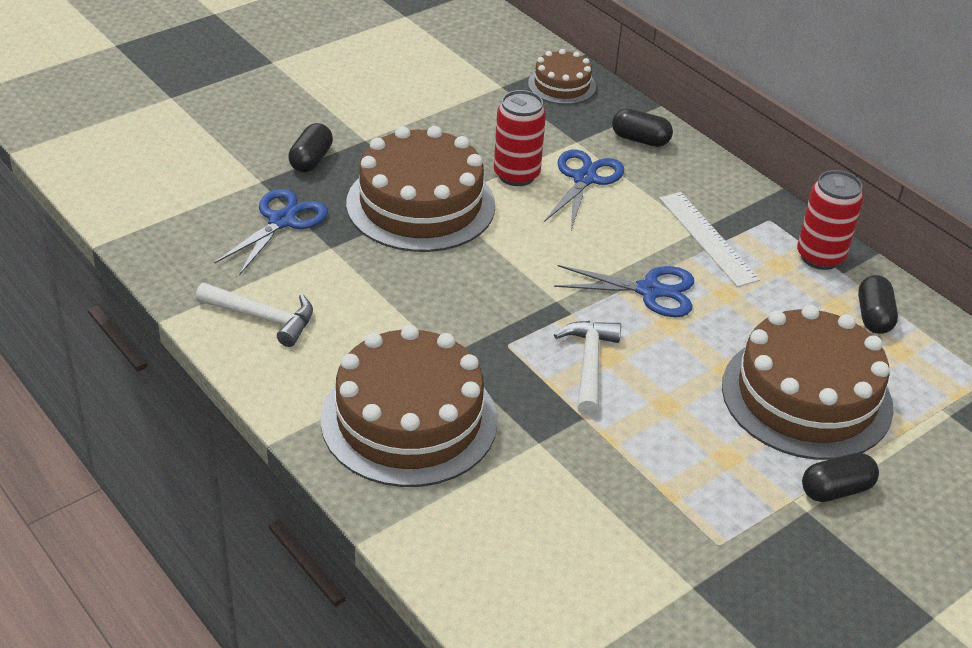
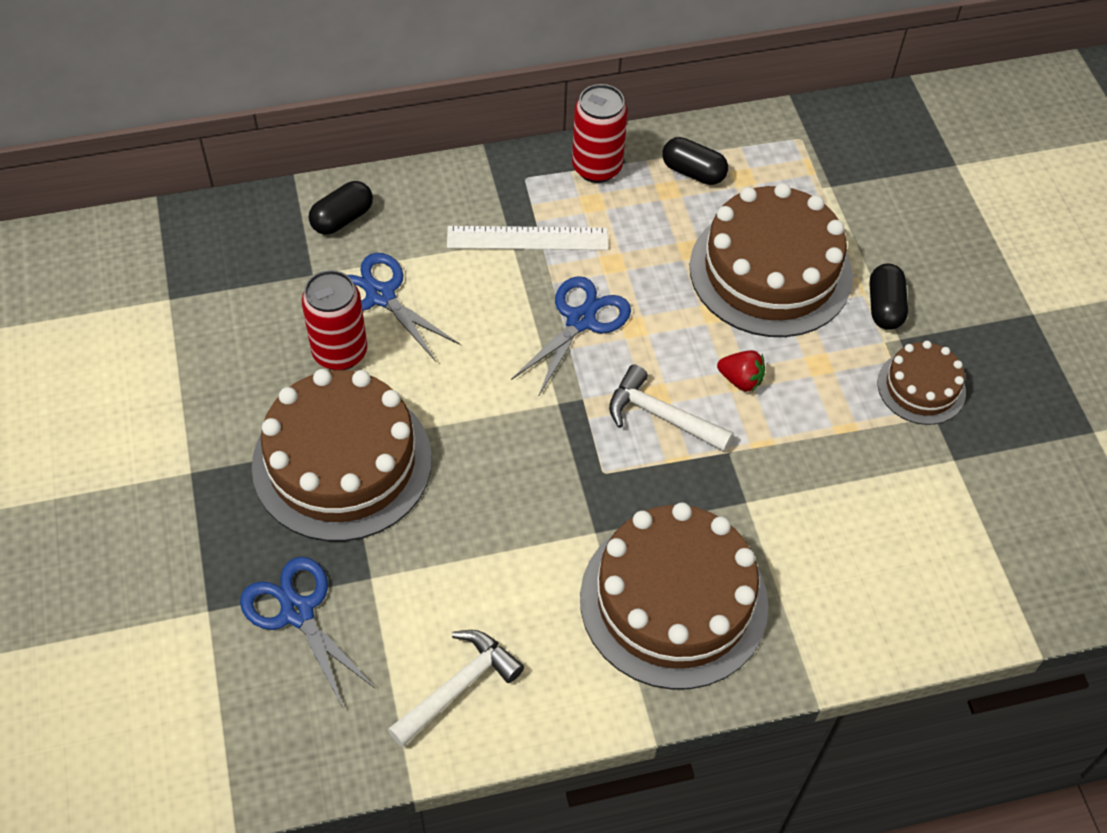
camera: 65 degrees left, 15 degrees up
black capsule [288,123,333,173] -> none
brown cake [528,49,596,105] -> brown cake moved to [877,341,966,425]
none -> red strawberry [717,350,765,391]

